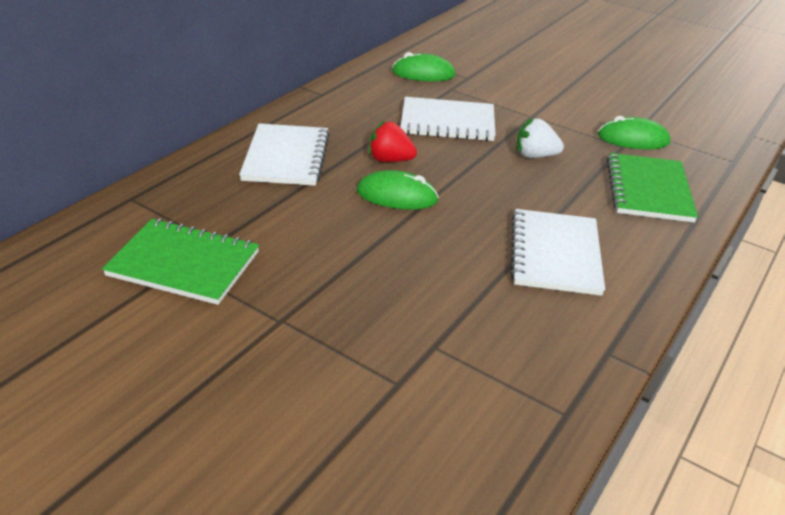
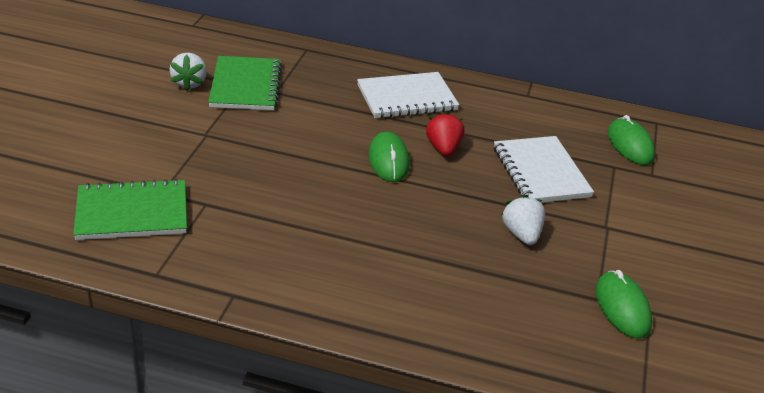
camera: 70 degrees right, 0 degrees up
white notebook [510,209,605,296] -> none
green notebook [607,153,698,223] -> green notebook moved to [73,179,187,240]
none -> white strawberry [170,53,207,91]

